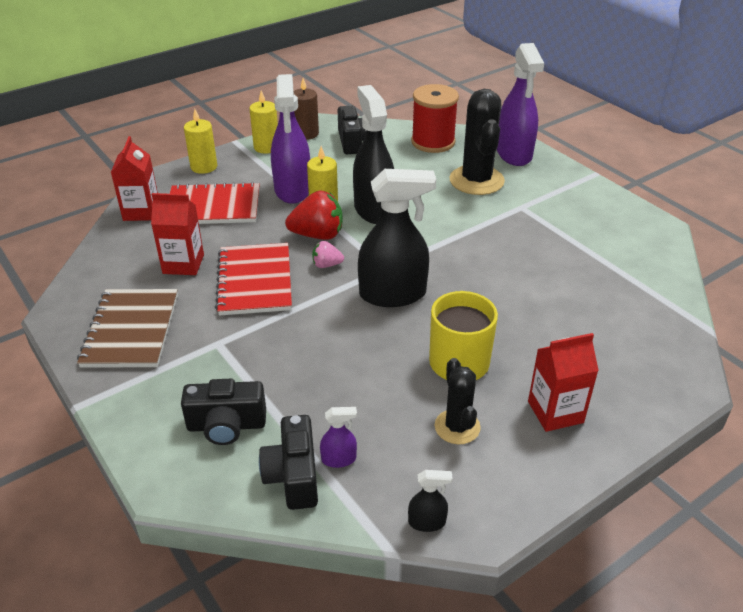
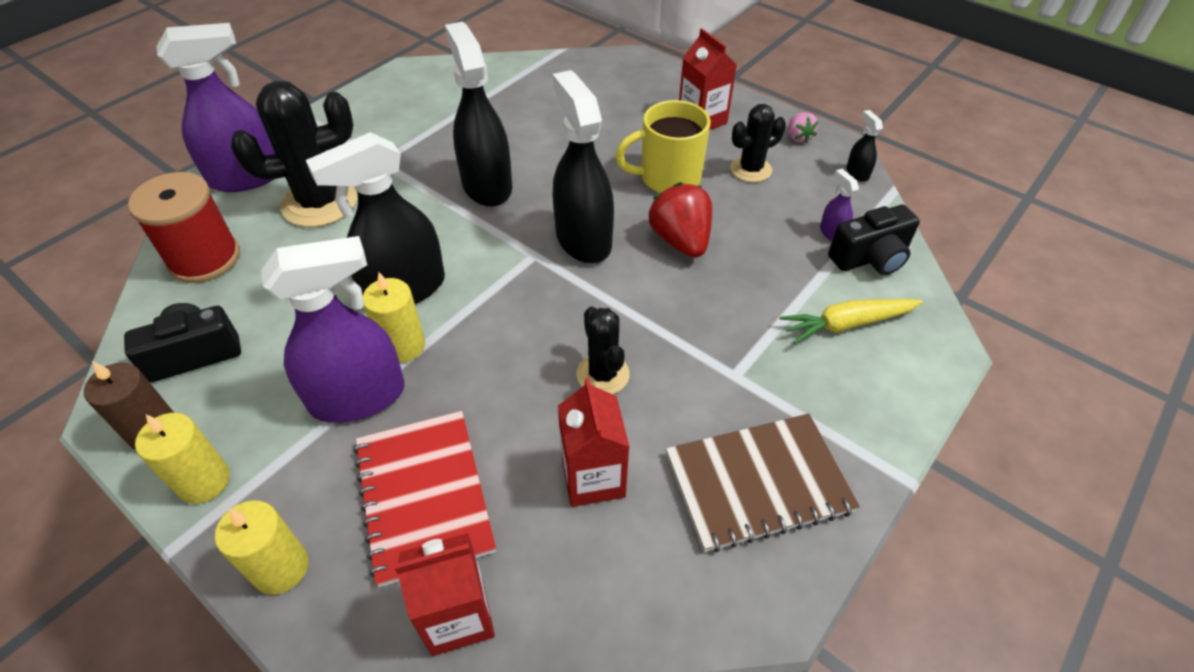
camera: 105 degrees left, 10 degrees up
black camera [181,379,266,445] -> yellow carrot [780,299,923,344]
red notebook [215,243,292,316] -> black cactus [576,306,630,394]
red strawberry [285,190,343,240] -> red strawberry moved to [649,182,712,258]
pink strawberry [312,241,344,268] -> pink strawberry moved to [788,112,818,143]
none -> black spray bottle [445,22,512,207]

